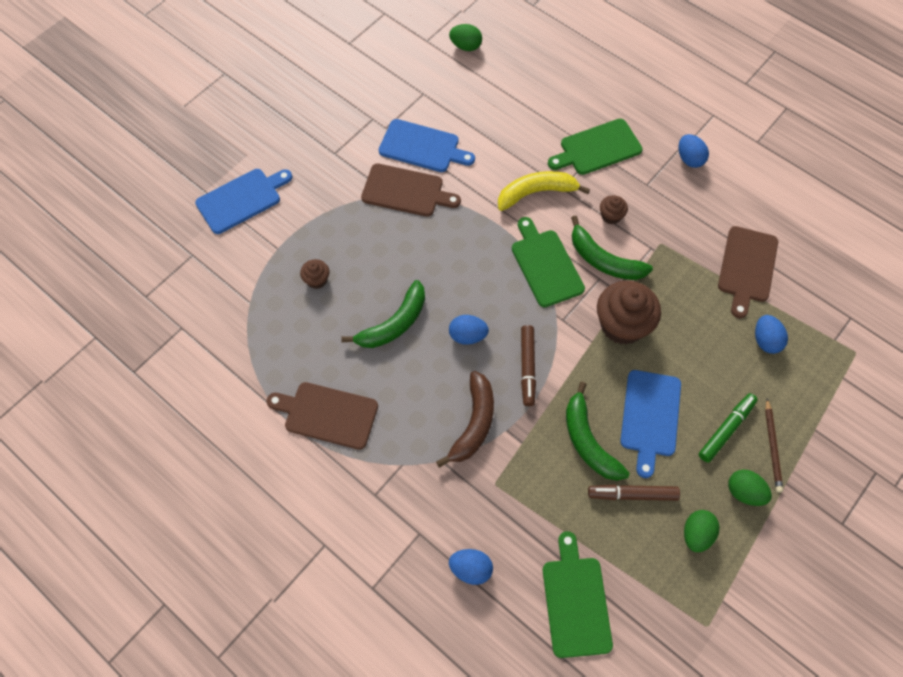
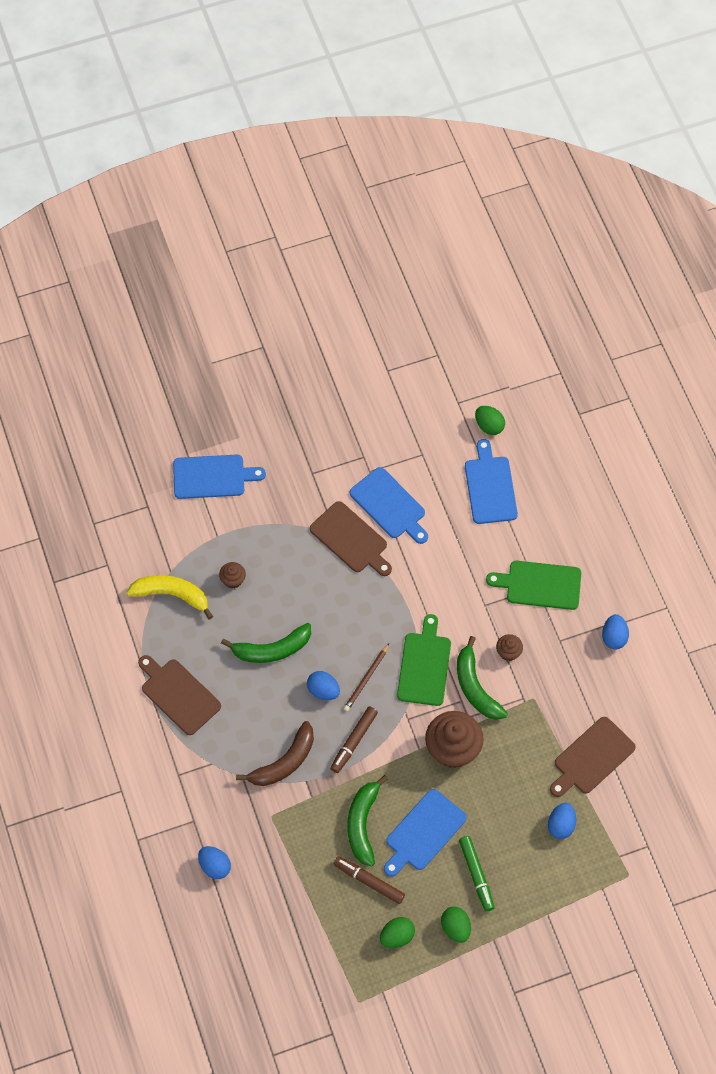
camera: 30 degrees right, 0 degrees up
yellow banana [498,171,590,211] -> yellow banana moved to [126,575,213,620]
green cutting board [543,531,613,658] -> none
green marker [699,393,758,463] -> green marker turned 90 degrees clockwise [459,836,495,912]
brown pencil [765,398,783,493] -> brown pencil moved to [344,644,389,711]
none -> blue cutting board [465,439,518,524]

